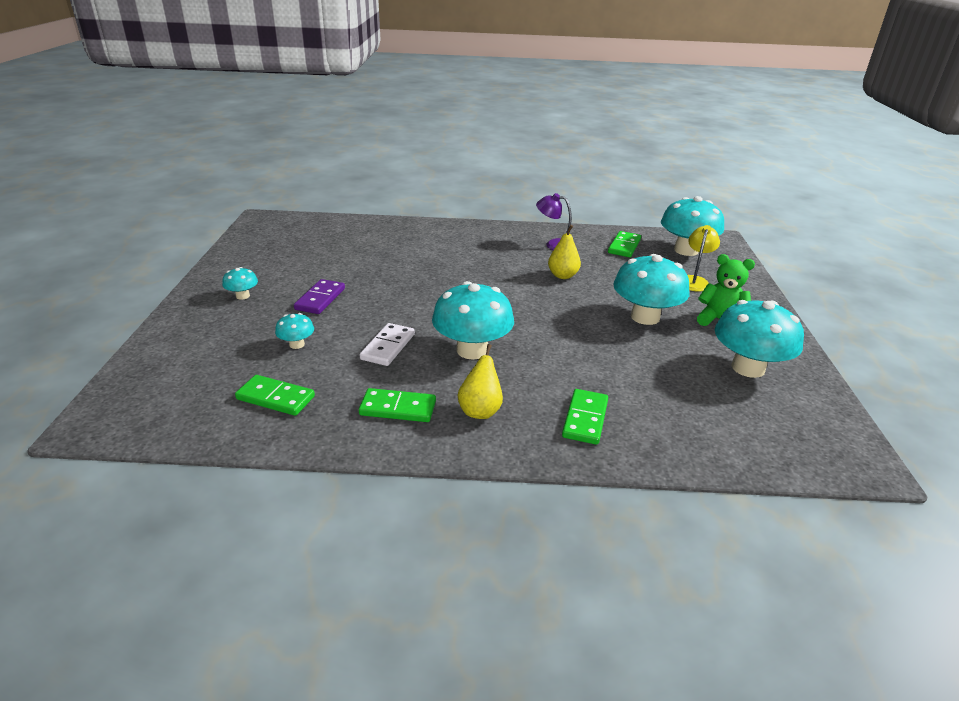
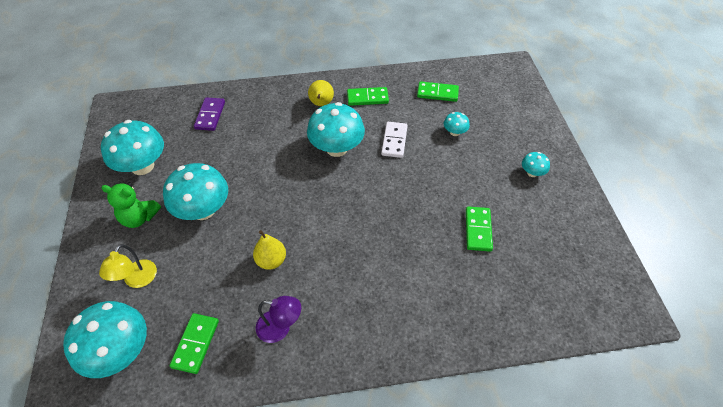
camera: 170 degrees right, 20 degrees up
purple domino [294,279,345,314] -> purple domino moved to [194,97,225,131]
green domino [562,389,608,445] -> green domino moved to [466,206,493,252]

